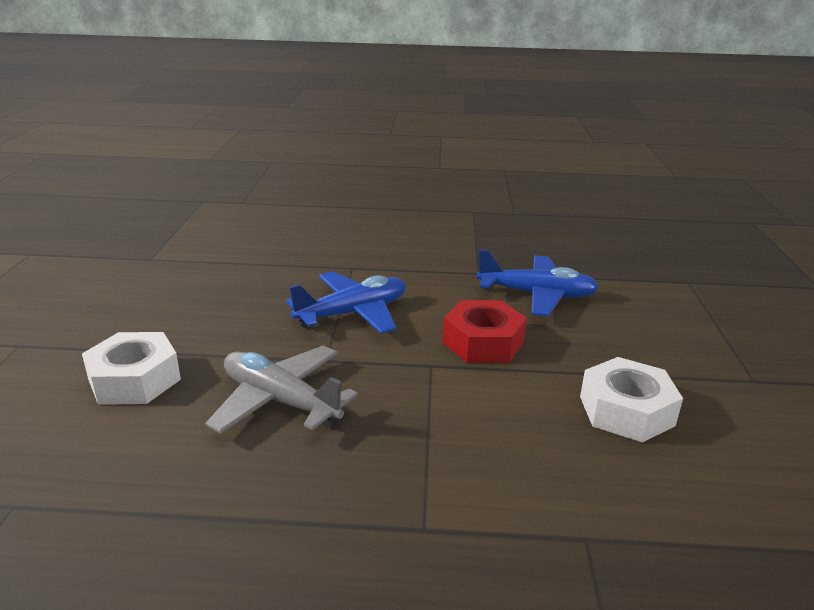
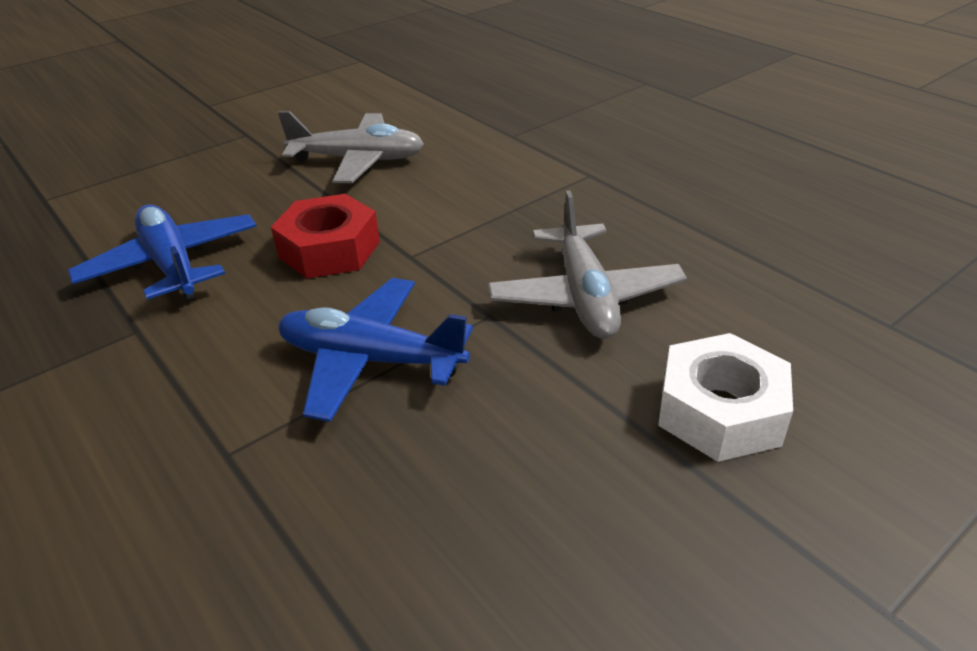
camera: 130 degrees left, 10 degrees up
white nut [580,357,683,442] -> grey plane [278,111,424,183]

